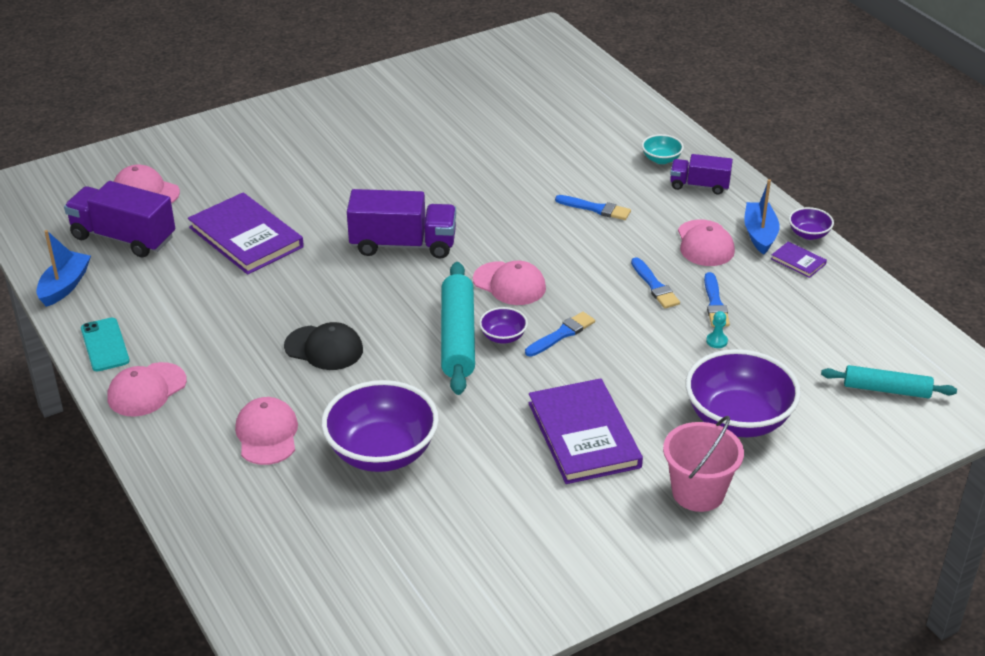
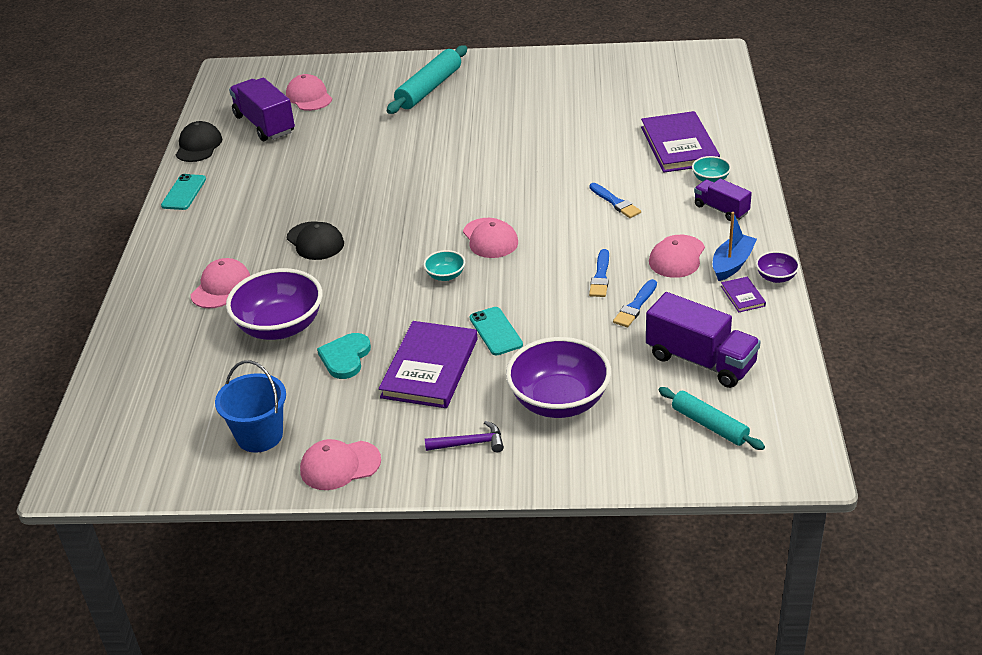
camera: 35 degrees right, 0 degrees up
blue boat [36,230,91,307] -> black cap [176,121,222,162]
pink cap [107,362,187,417] -> pink cap moved to [300,439,381,490]
purple book [188,193,304,275] -> purple book moved to [641,111,720,173]
purple truck [347,189,456,259] -> purple truck moved to [646,292,761,388]
turquoise rolling pin [441,262,475,395] -> turquoise rolling pin moved to [387,45,467,114]
purple bowl [479,307,528,344] -> turquoise bowl [423,250,465,281]
blue brush [525,312,595,357] -> none
pink bucket [663,416,744,512] -> purple hammer [425,421,504,452]
turquoise pawn [706,311,728,348] -> none
none -> blue bucket [215,360,286,453]
none -> turquoise heart [317,333,371,379]
none -> turquoise phone [470,307,523,355]

